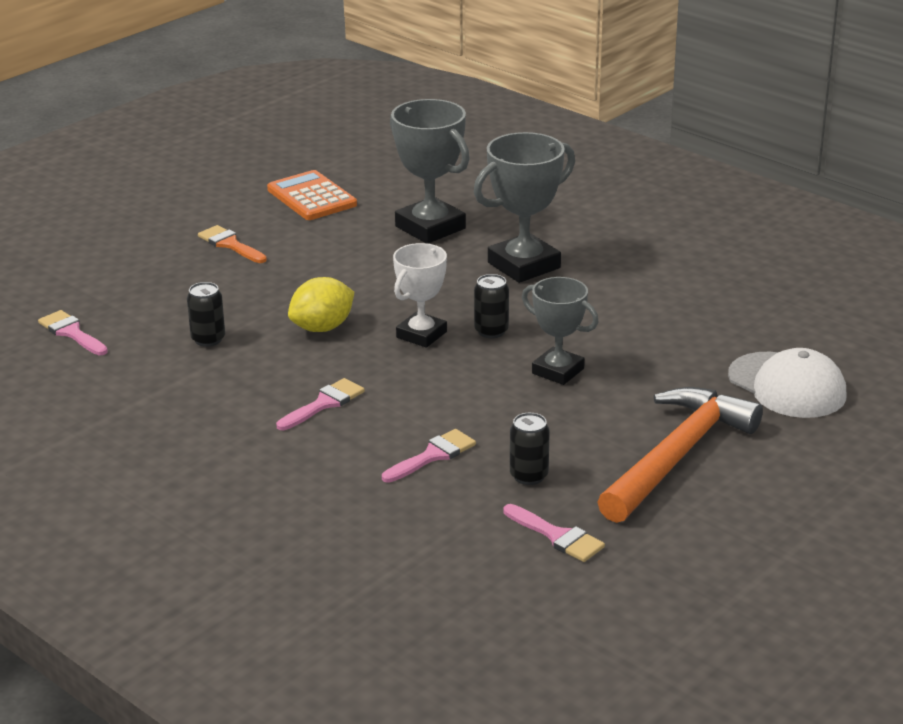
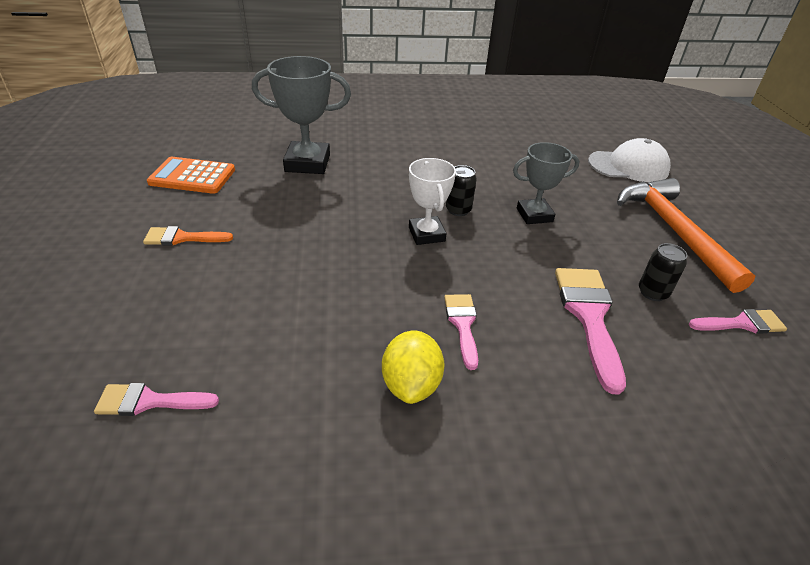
camera: 50 degrees left, 10 degrees up
black can [187,282,225,347] -> none
yellow lemon [288,277,354,332] -> yellow lemon moved to [382,331,445,404]
pink brush [382,429,476,483] -> pink brush [555,268,626,395], size x1.70
grey trophy [474,132,575,283] -> none

